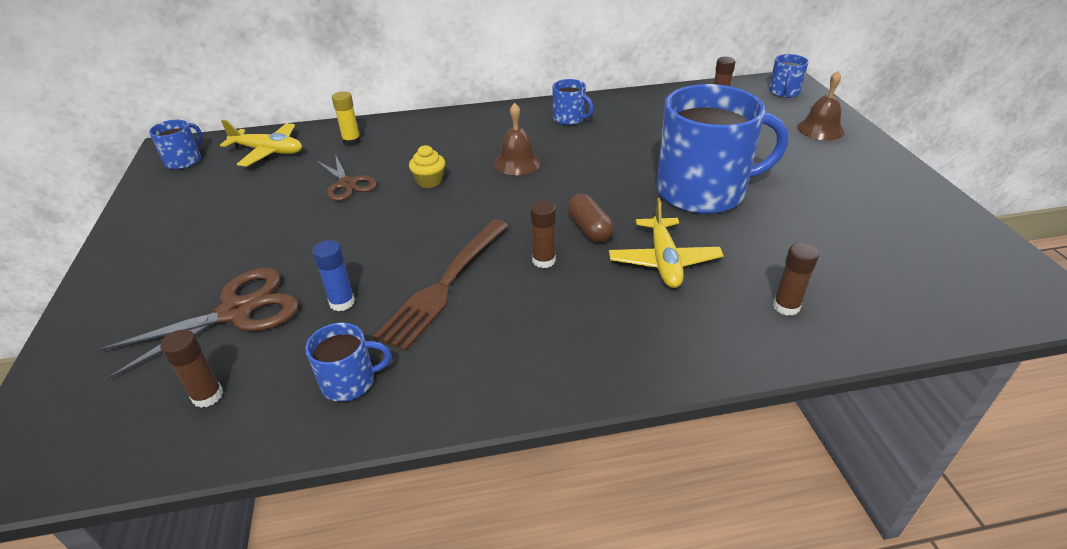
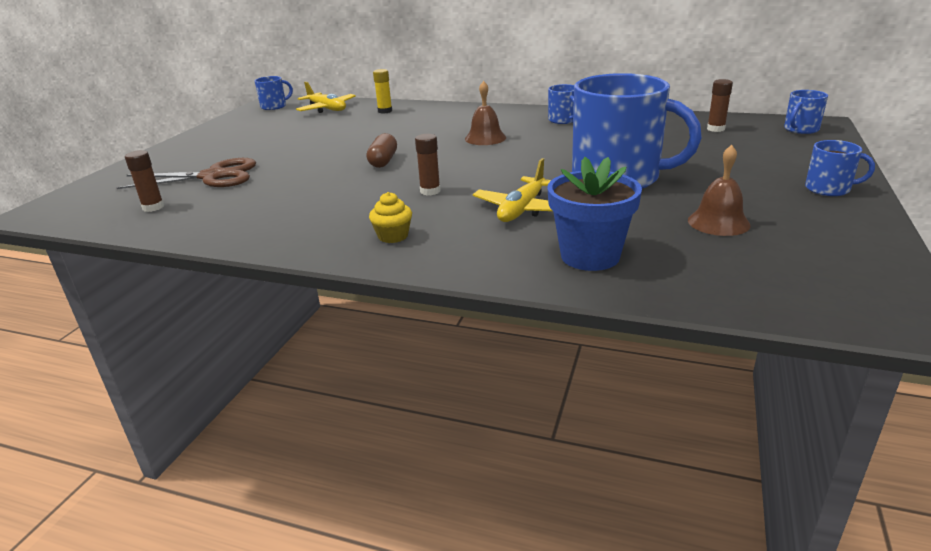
camera: 30 degrees right, 10 degrees down
blue mug [305,323,391,402] -> blue mug moved to [805,140,875,196]
blue glue stick [312,240,355,311] -> none
brown scissors [316,154,377,201] -> none
brown fork [373,220,508,351] -> none
yellow cupcake [409,145,445,188] -> yellow cupcake moved to [369,192,412,243]
brown capsule [567,194,614,243] -> brown capsule moved to [367,133,397,168]
brown glue stick [773,243,819,316] -> blue flower pot [548,157,642,271]
brown bell [797,71,844,140] -> brown bell moved to [688,145,751,236]

